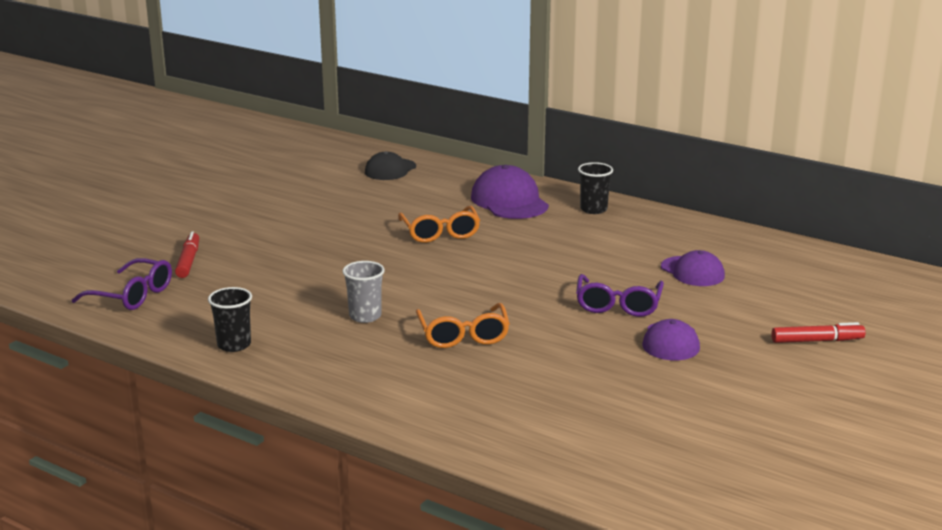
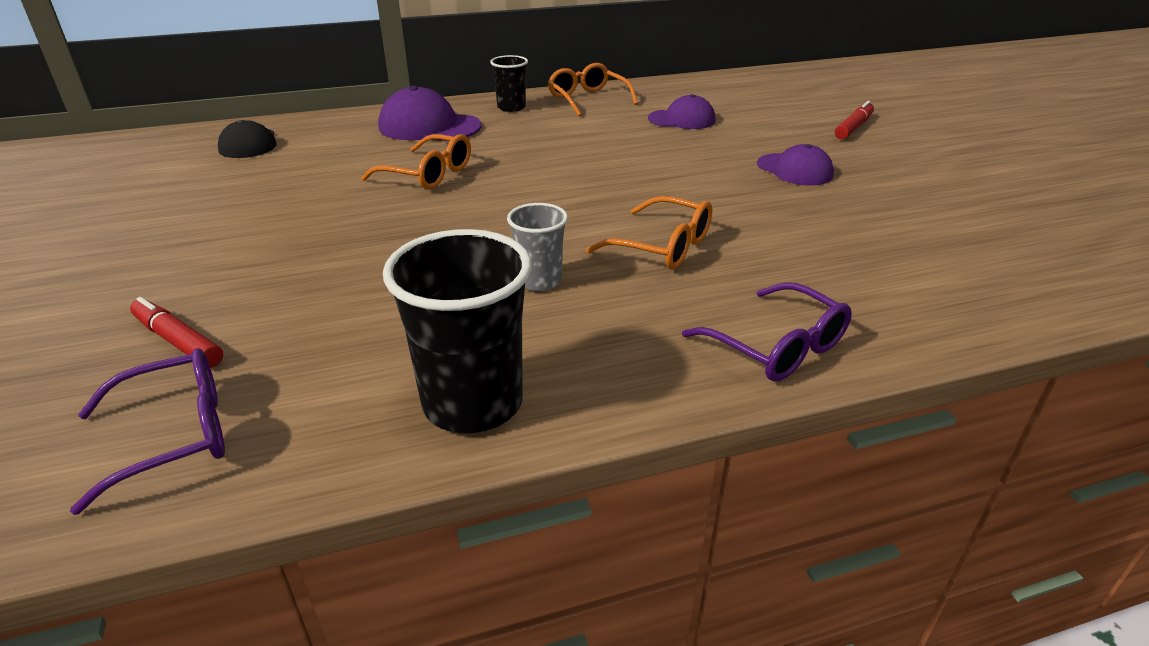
camera: 50 degrees left, 10 degrees up
black cup [208,287,252,352] -> black cup [383,229,532,433], size x1.78
purple glasses [576,274,664,317] -> purple glasses moved to [682,282,852,382]
none -> orange glasses [548,63,638,116]

